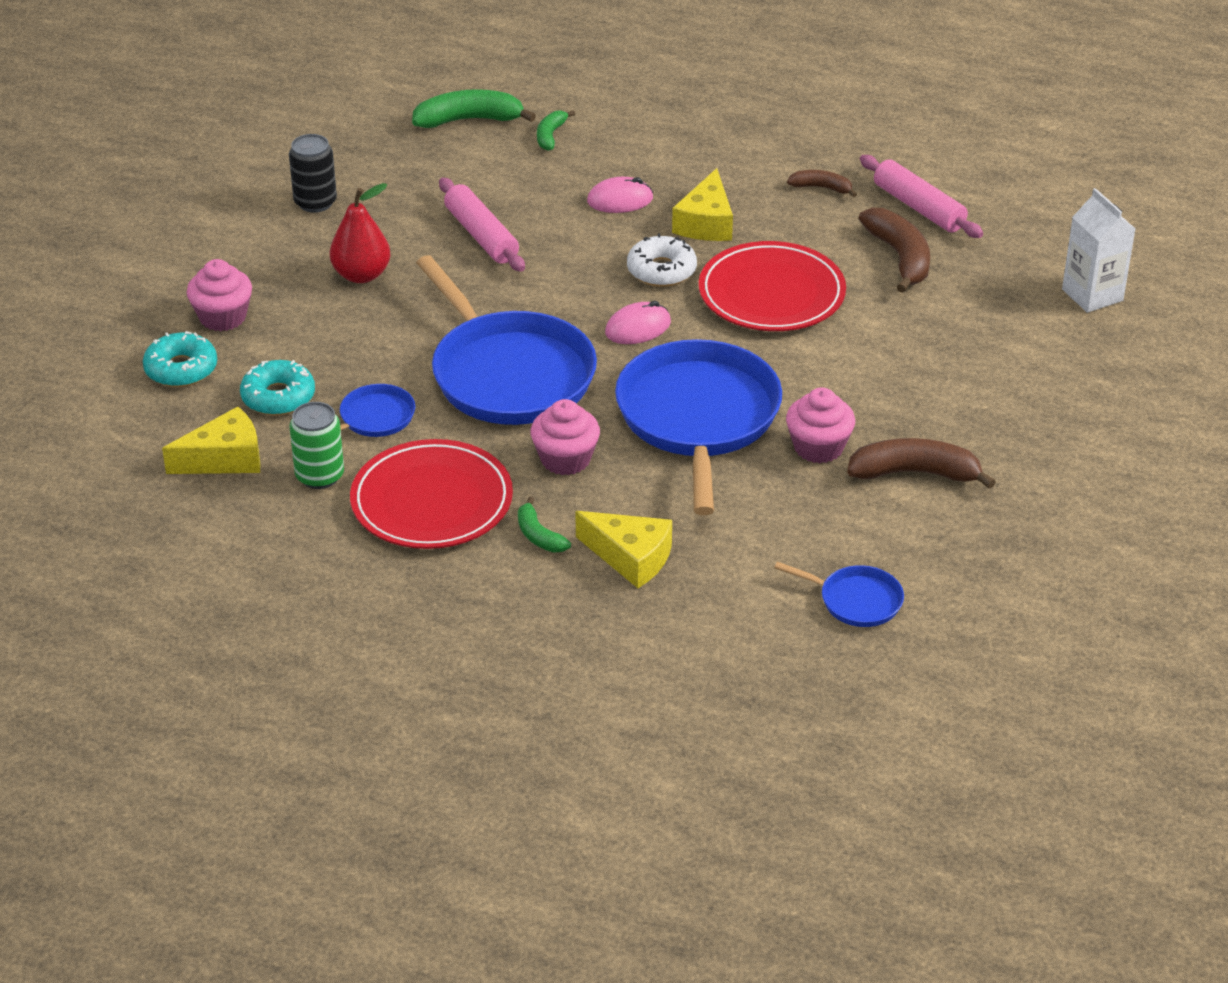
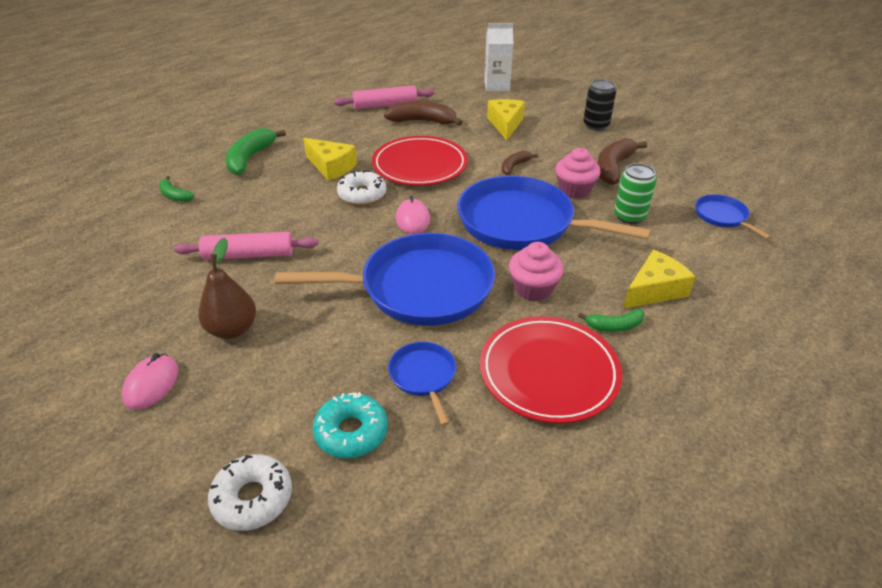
camera: 65 degrees left, 0 degrees up
turquoise donut [143,331,217,387] -> white donut [208,454,292,531]
yellow cheese [162,407,260,474] -> yellow cheese moved to [487,99,525,140]
pink cupcake [187,259,252,331] -> none
black can [289,134,337,213] -> black can moved to [583,79,616,130]
green can [289,402,344,489] -> green can moved to [614,163,656,224]
red pear [330,183,391,283] -> brown pear [198,238,256,339]
green banana [412,89,536,128] -> green banana moved to [226,128,286,175]
pink mouse [587,177,653,213] -> pink mouse moved to [122,353,179,410]
blue pan [774,562,904,627] -> blue pan turned 75 degrees counterclockwise [695,194,771,239]
brown banana [787,170,857,197] -> brown banana moved to [502,151,538,175]

